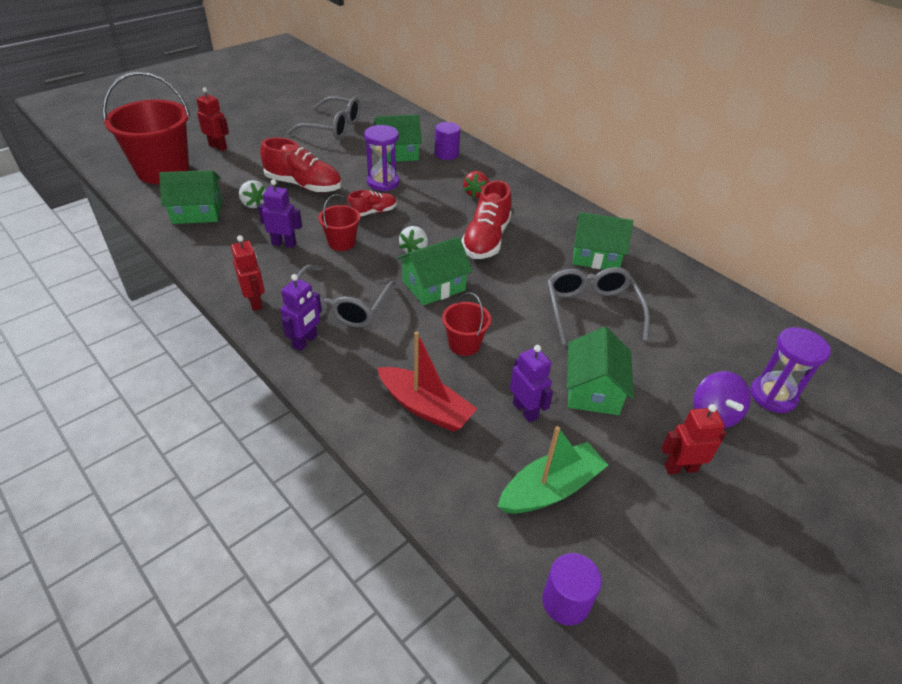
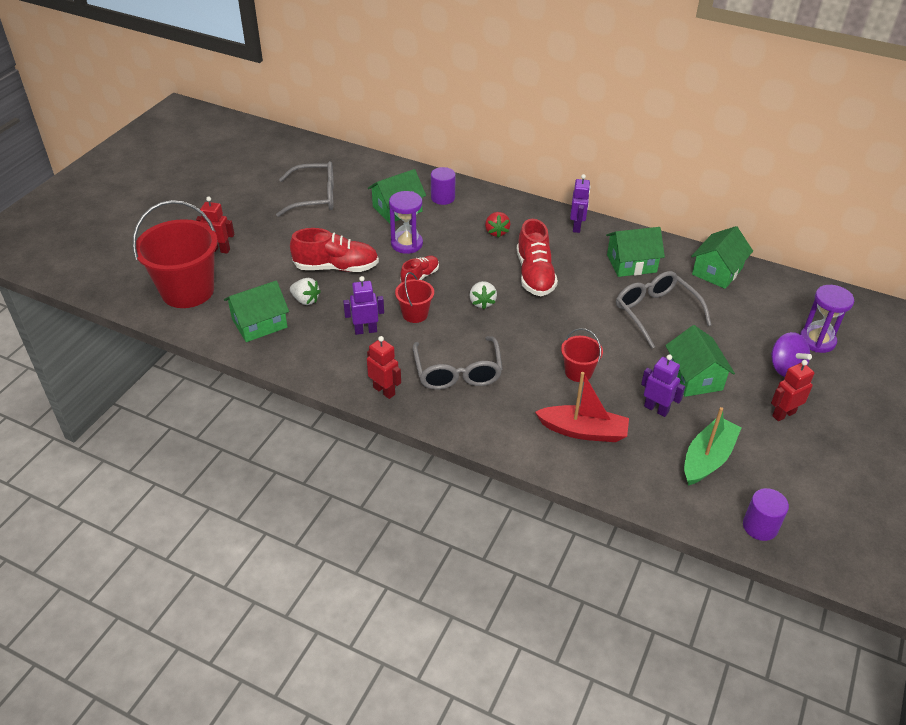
camera: 20 degrees left, 0 degrees up
purple robot [281,274,322,351] -> purple robot moved to [570,174,590,233]
green house [397,237,473,306] -> green house moved to [691,226,753,289]

